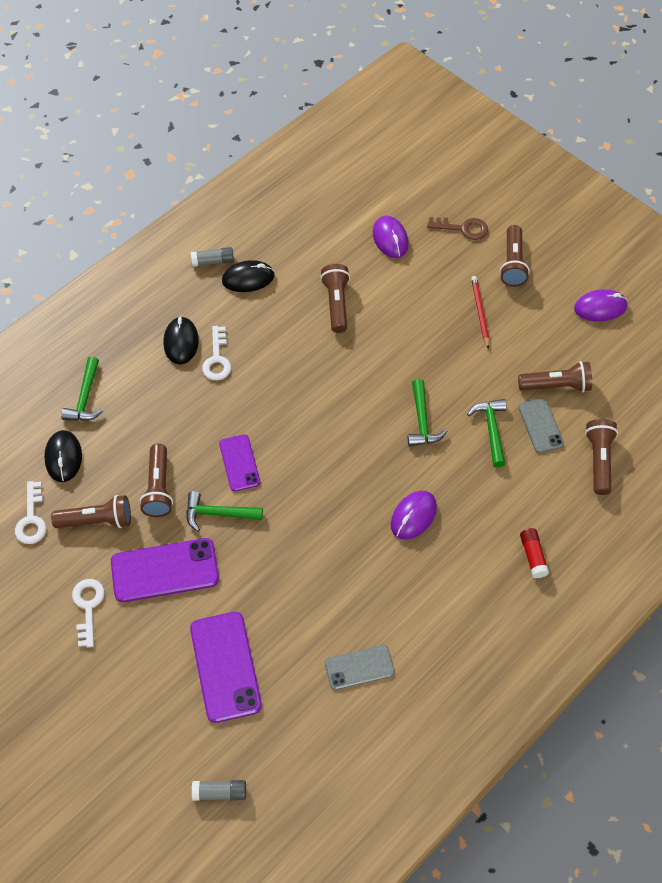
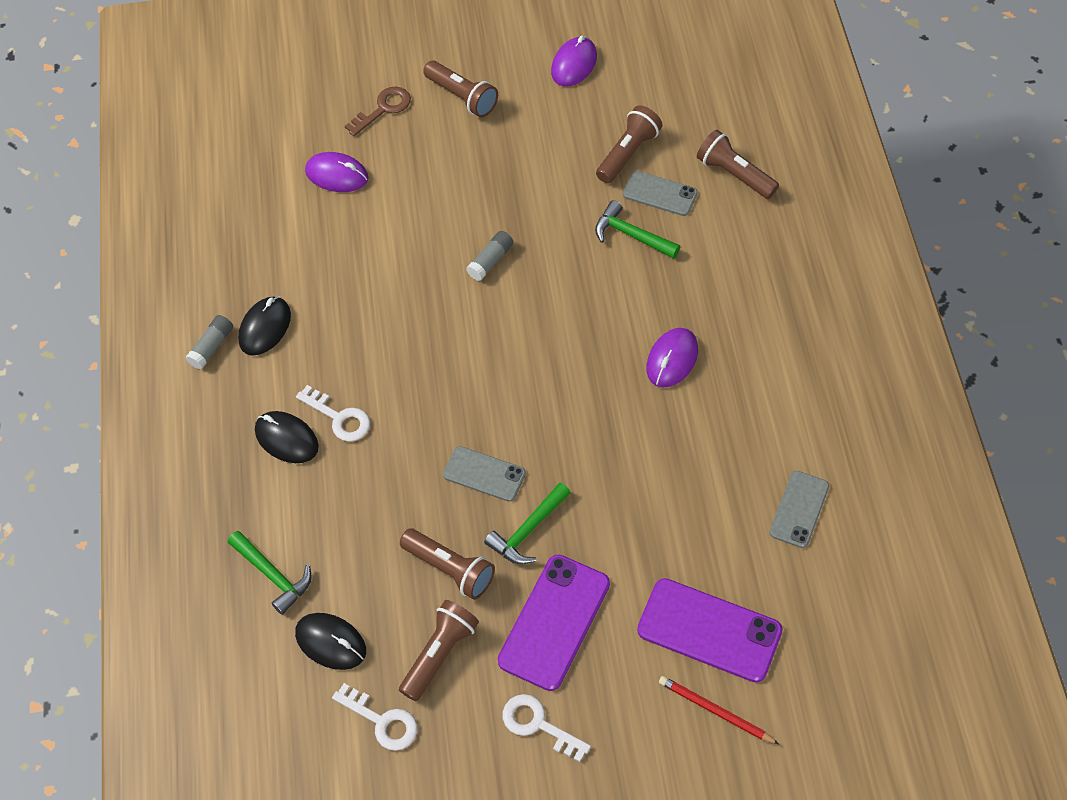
camera: 50 degrees left, 0 degrees up
grey glue stick [192,780,246,801] -> grey glue stick moved to [466,231,514,281]
purple phone [219,434,260,492] -> grey phone [443,446,526,502]
brown flashlight [320,264,350,333] -> none
purple mouse [391,491,437,540] -> purple mouse turned 45 degrees clockwise [646,328,698,388]
green hammer [408,379,447,446] -> none
red pencil [471,276,489,349] -> red pencil moved to [659,676,779,744]
red glue stick [520,528,549,578] -> none

